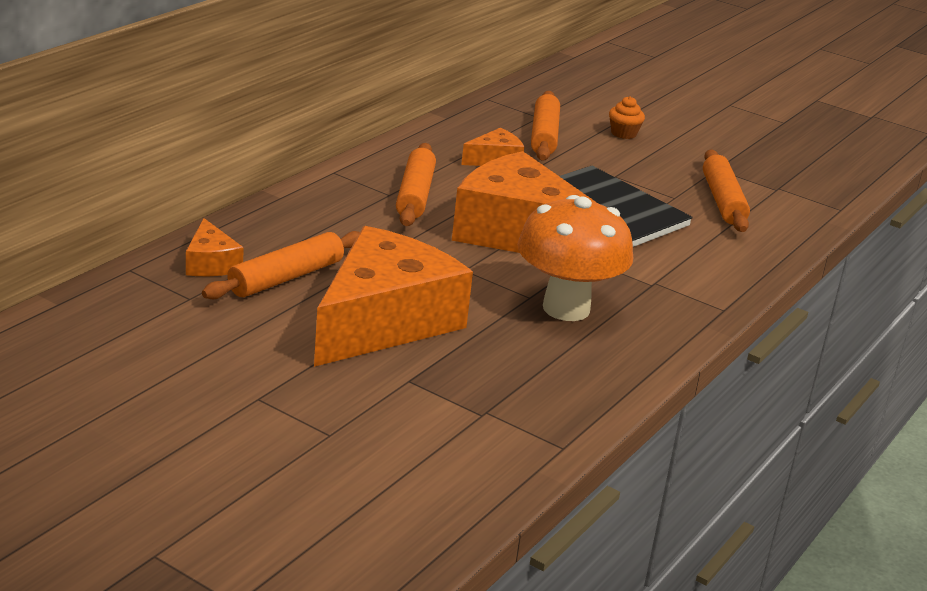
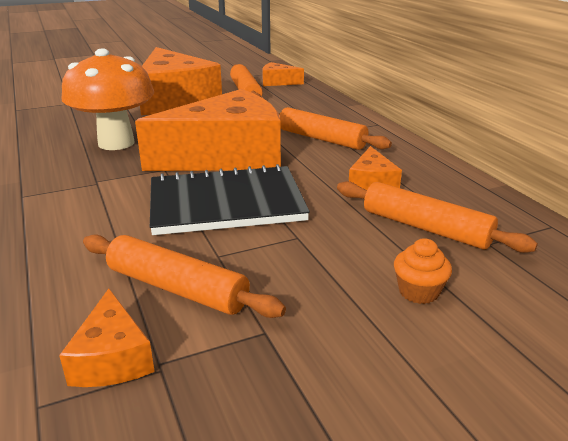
camera: 125 degrees right, 0 degrees up
none -> orange cheese [59,289,155,387]

